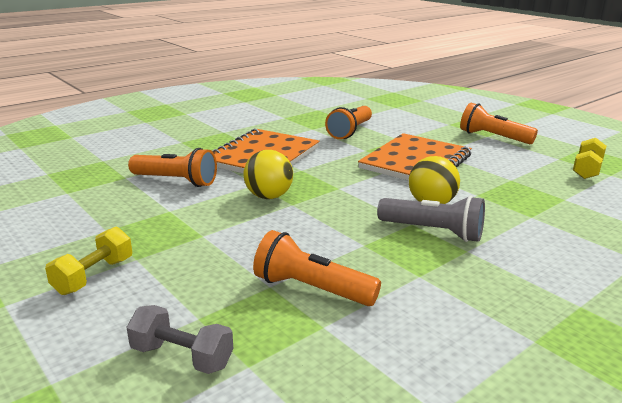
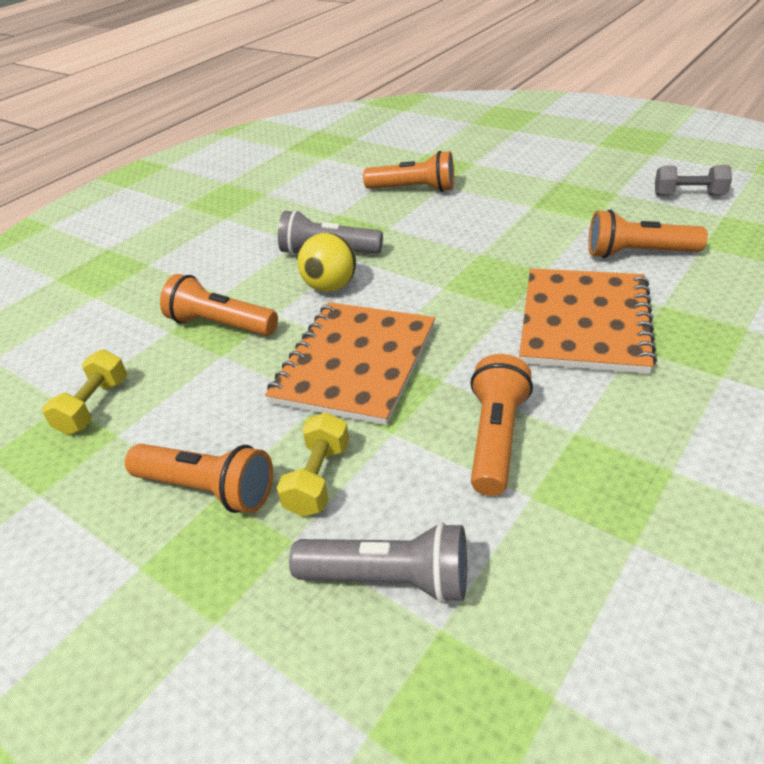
camera: 170 degrees right, 15 degrees up
yellow dumbbell [45,227,132,295] -> yellow dumbbell moved to [277,412,349,517]
grey dumbbell [127,305,233,374] -> grey dumbbell moved to [655,165,732,196]
yellow ball [244,150,293,199] -> none
none -> orange flashlight [160,274,278,336]
none -> grey flashlight [289,522,467,603]

